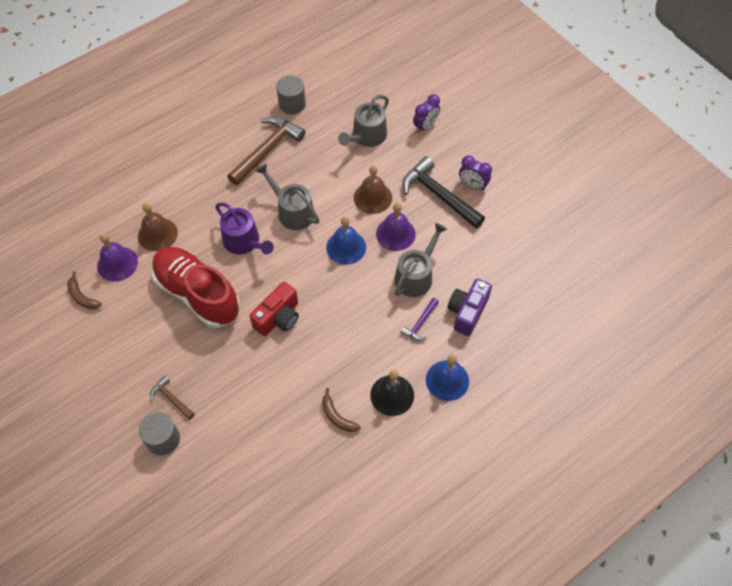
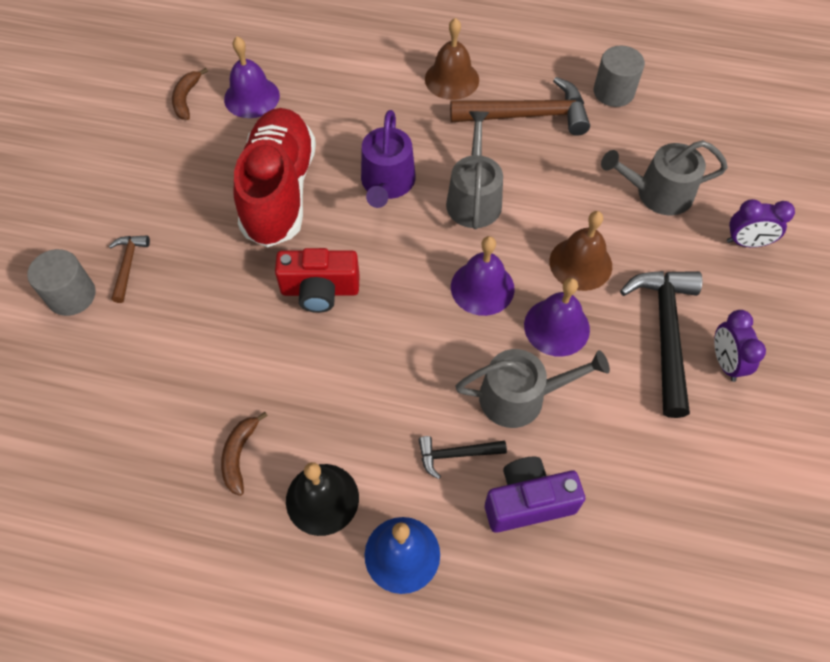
camera: 50 degrees right, 0 degrees up
brown bell [138,203,178,251] -> brown bell moved to [425,18,479,100]
blue bell [326,216,366,265] -> purple bell [451,236,515,316]
purple hammer [400,298,439,341] -> black hammer [419,436,507,479]

